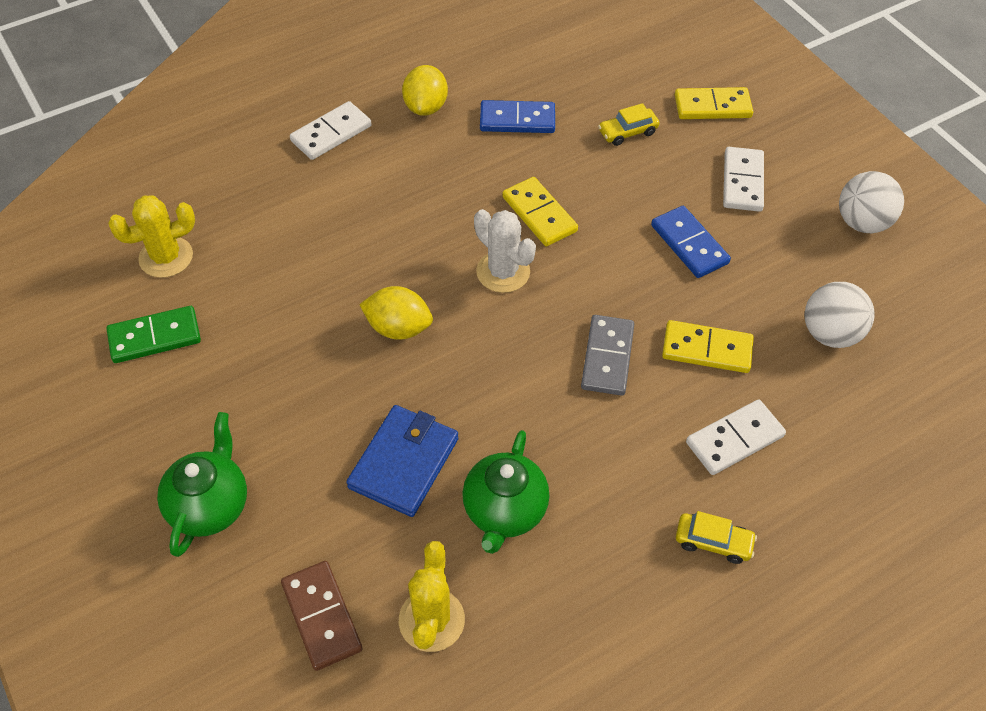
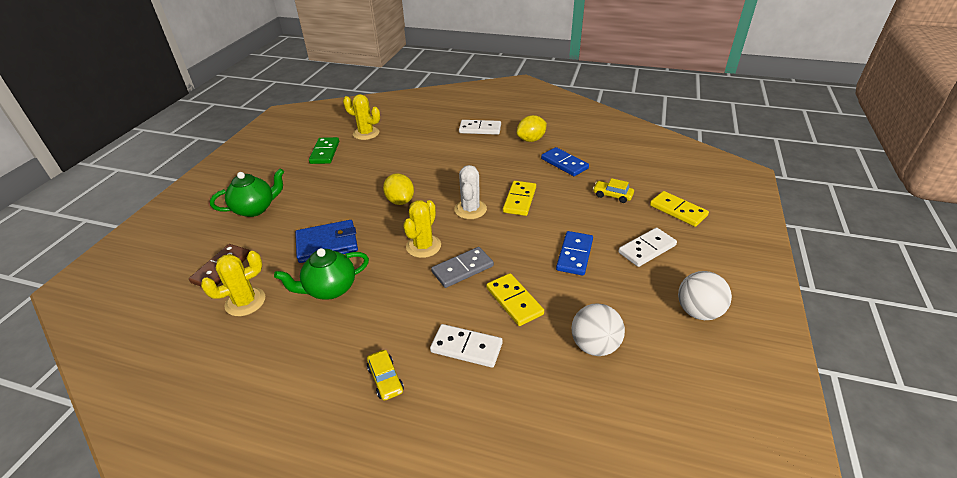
camera: 50 degrees right, 15 degrees down
green domino [106,306,201,363] -> green domino turned 60 degrees clockwise [309,137,339,164]
none -> yellow cactus [403,200,441,258]

